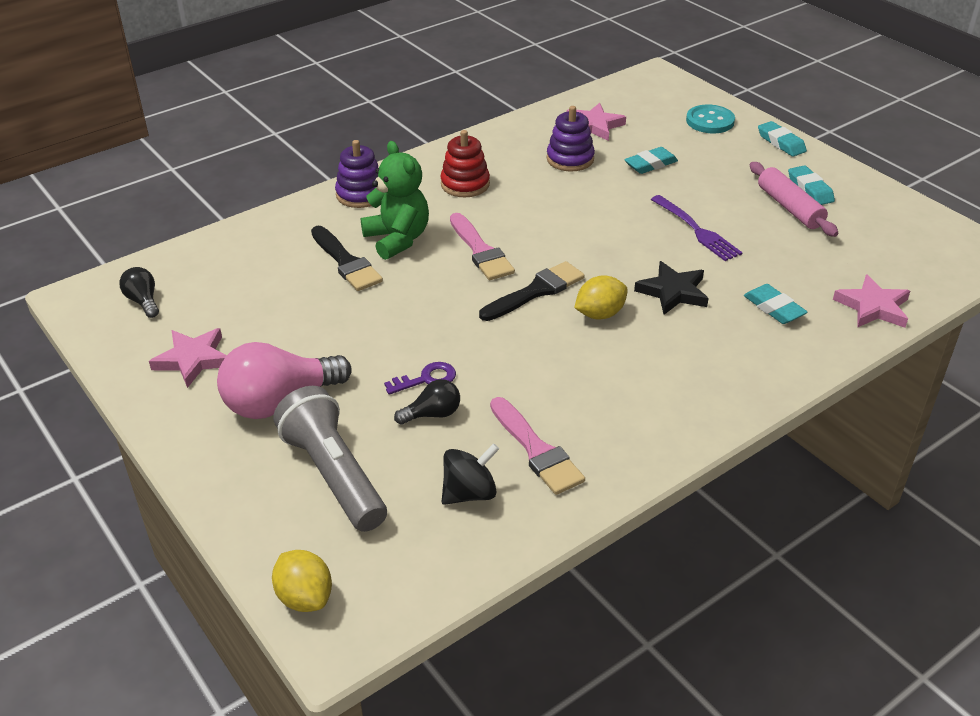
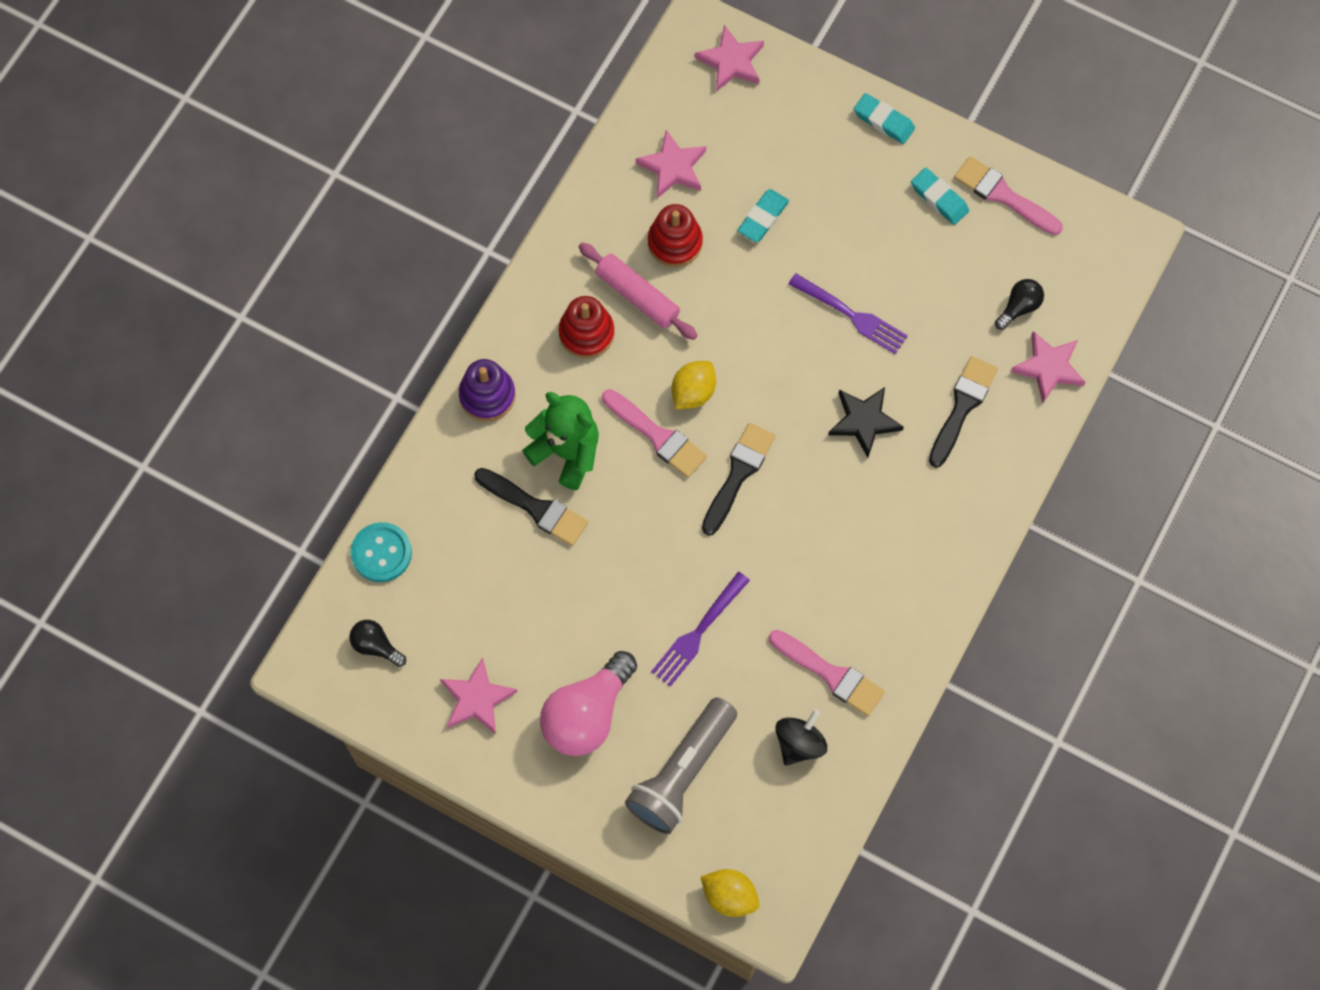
camera: 25 degrees left, 30 degrees up
grey flashlight [273,386,387,532] -> grey flashlight turned 90 degrees counterclockwise [625,697,737,834]
purple key [384,362,456,395] -> purple fork [651,572,750,687]
black light bulb [394,379,460,425] -> black light bulb moved to [995,279,1044,330]
purple stacking toy [547,106,595,172] -> red stacking toy [648,204,703,267]
yellow lemon [574,275,628,319] -> yellow lemon moved to [672,361,716,409]
turquoise button [686,105,735,133] -> turquoise button moved to [351,522,412,582]
turquoise eraser [744,284,808,324] -> black brush [929,356,998,468]
pink rolling pin [750,162,838,237] -> pink rolling pin moved to [579,243,697,340]
none -> pink star [695,25,764,92]
none -> pink brush [954,156,1063,235]

